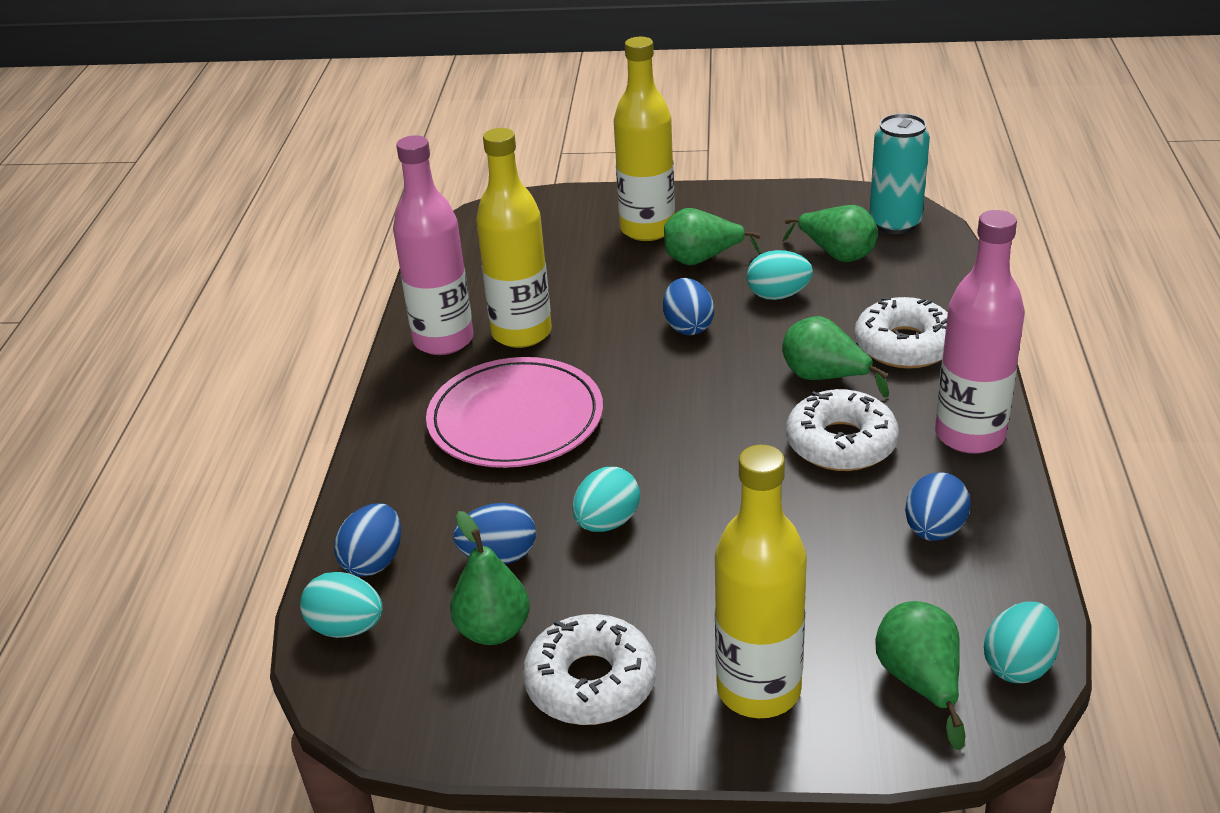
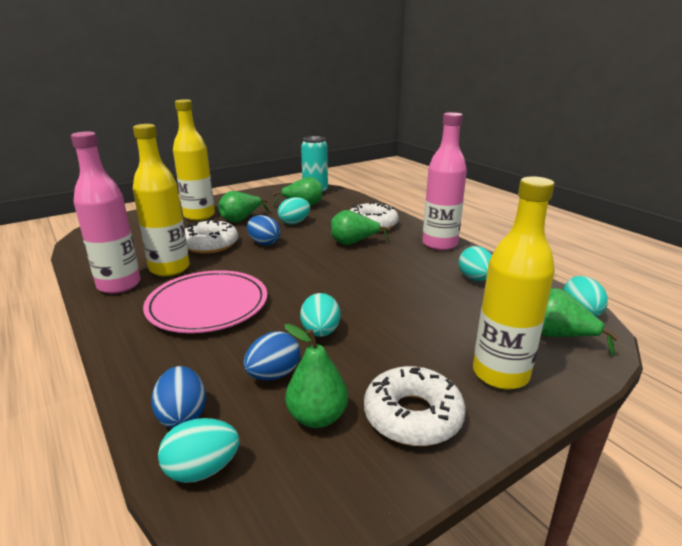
camera: 40 degrees left, 10 degrees down
white donut [786,389,899,471] -> white donut moved to [185,220,238,254]
blue egg [905,472,971,541] -> turquoise egg [459,246,492,281]

